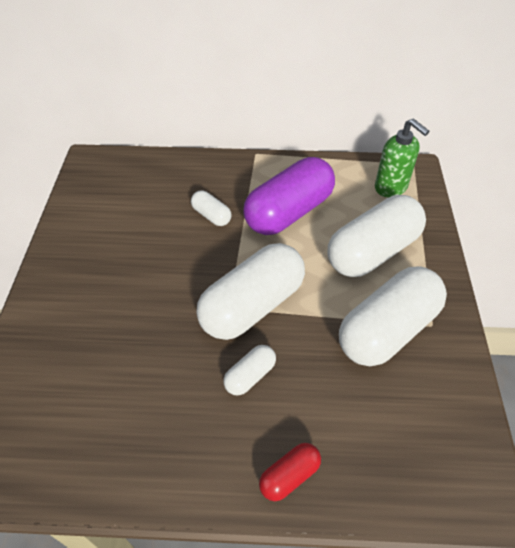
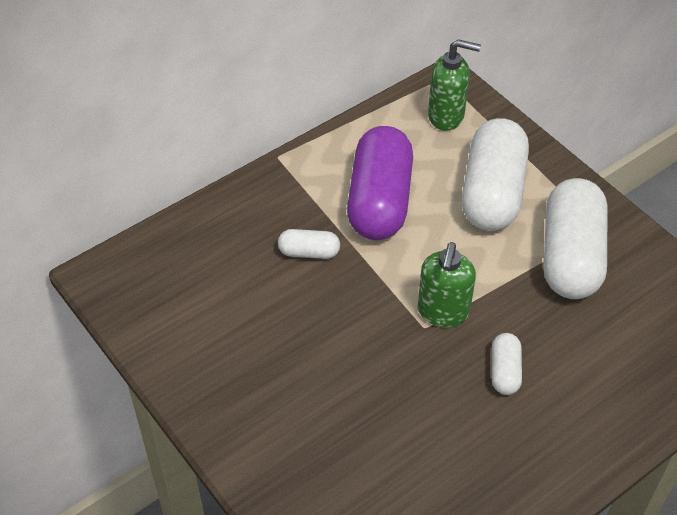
camera: 40 degrees left, 0 degrees up
white capsule [196,243,305,340] -> green soap dispenser [418,242,476,327]
red capsule [259,443,321,501] -> none

